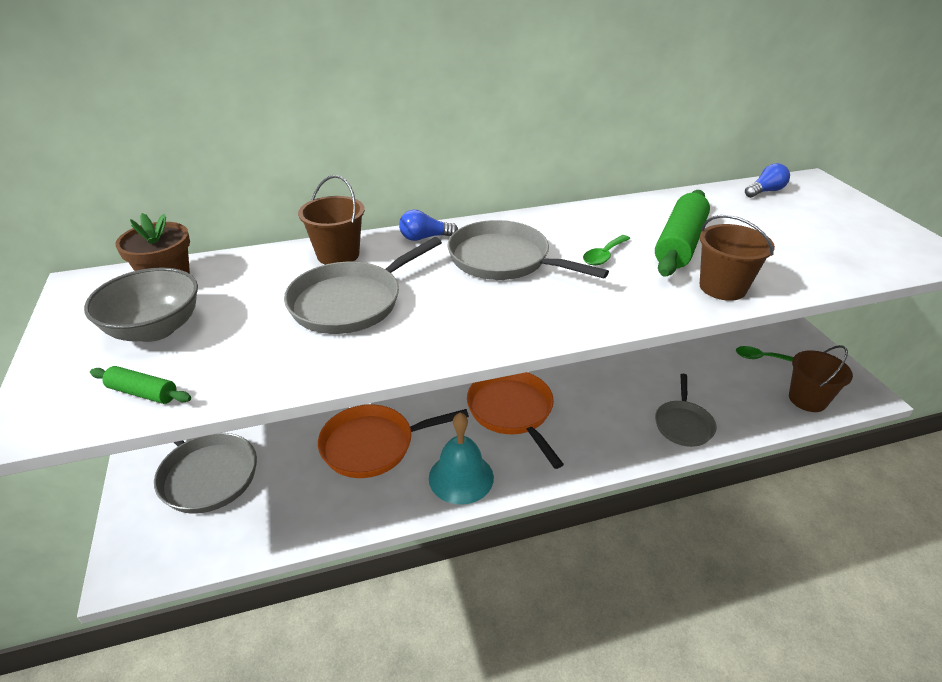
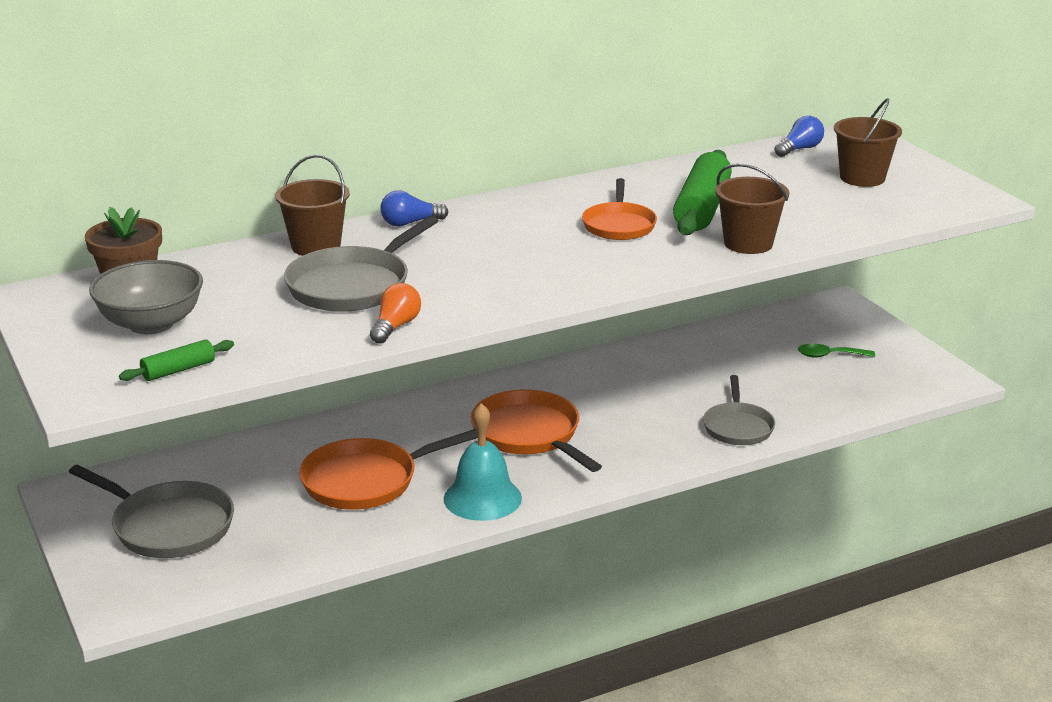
camera: 10 degrees left, 10 degrees down
green rolling pin [90,366,191,404] -> green rolling pin turned 45 degrees counterclockwise [119,339,234,381]
grey pan [448,220,609,280] -> none
green spoon [583,235,631,265] -> orange pan [582,178,657,240]
brown bucket [789,345,853,412] -> brown bucket moved to [834,98,902,187]
none -> orange light bulb [370,283,421,344]

